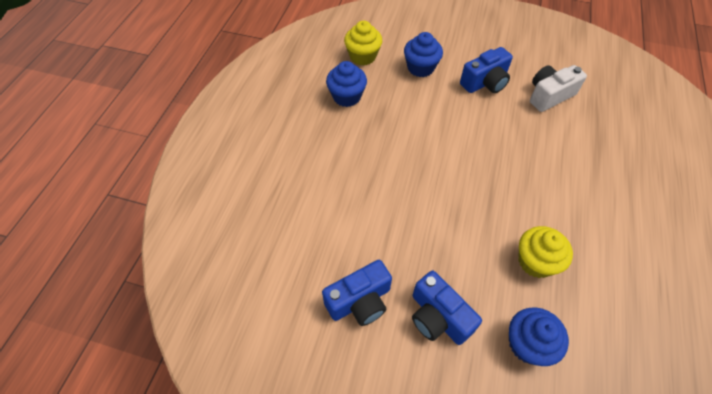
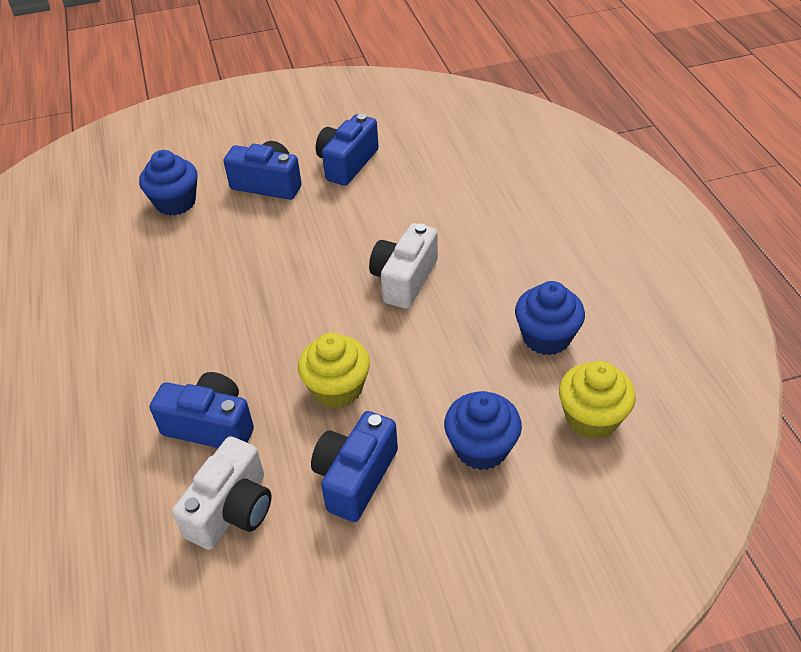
camera: 150 degrees right, 10 degrees down
yellow cupcake [519,226,573,278] -> yellow cupcake moved to [298,333,370,408]
none -> blue camera [150,372,254,448]
none -> white camera [369,223,438,309]

